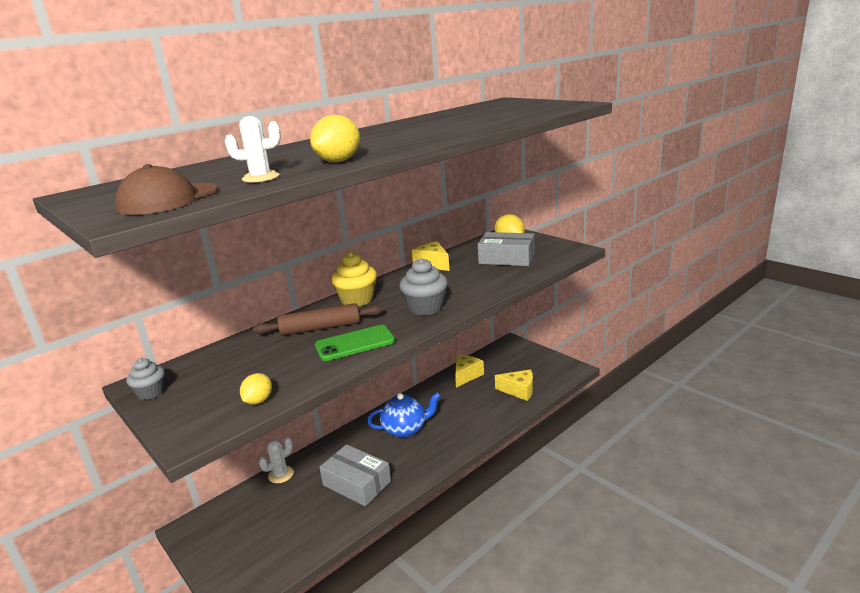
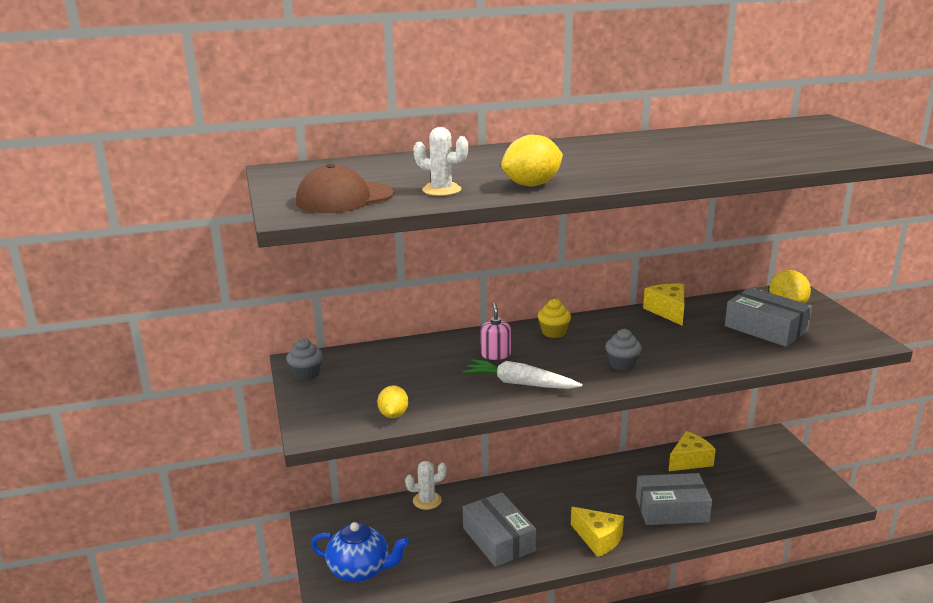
camera: 25 degrees right, 0 degrees up
yellow lemon [240,373,272,405] -> yellow lemon turned 45 degrees counterclockwise [377,385,408,418]
brown rolling pin [253,303,383,336] -> pink soap dispenser [481,303,511,360]
green phone [315,325,395,361] -> white carrot [463,359,582,389]
yellow cupcake [331,252,377,306] -> yellow cupcake [538,299,571,338], size x0.62
blue teapot [367,392,441,438] -> blue teapot moved to [311,522,409,582]
grey cupcake [399,258,448,316] -> grey cupcake [605,329,642,371], size x0.62
yellow cheese [495,369,533,401] -> yellow cheese moved to [571,507,624,557]
none -> grey box [636,473,712,525]

